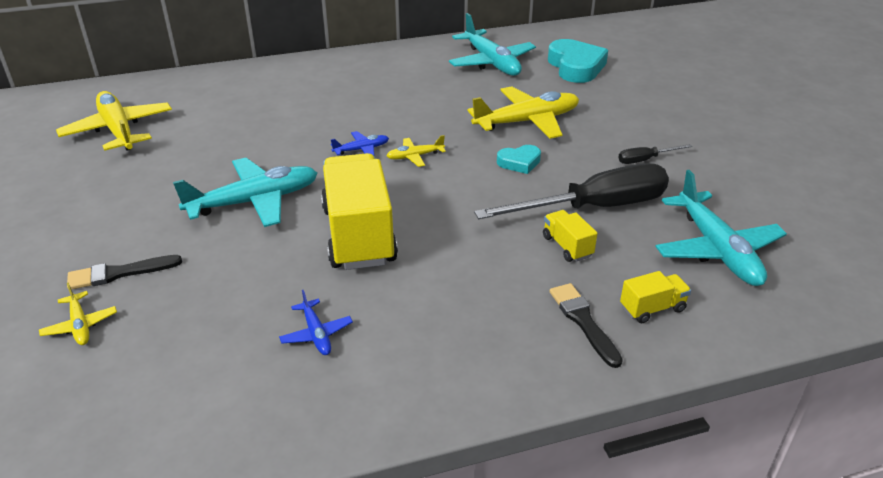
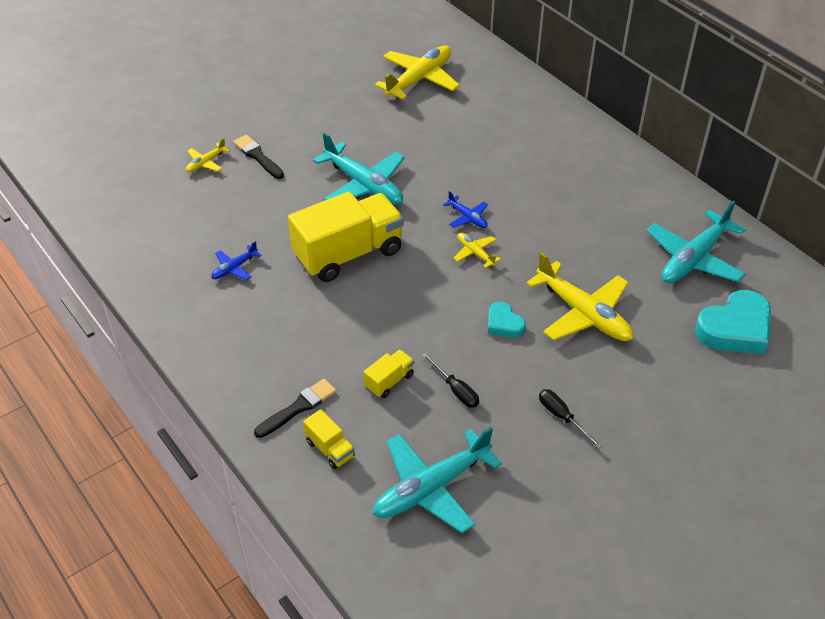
camera: 70 degrees right, 10 degrees up
black screwdriver [474,163,669,219] -> black screwdriver [422,352,479,408], size x0.43

